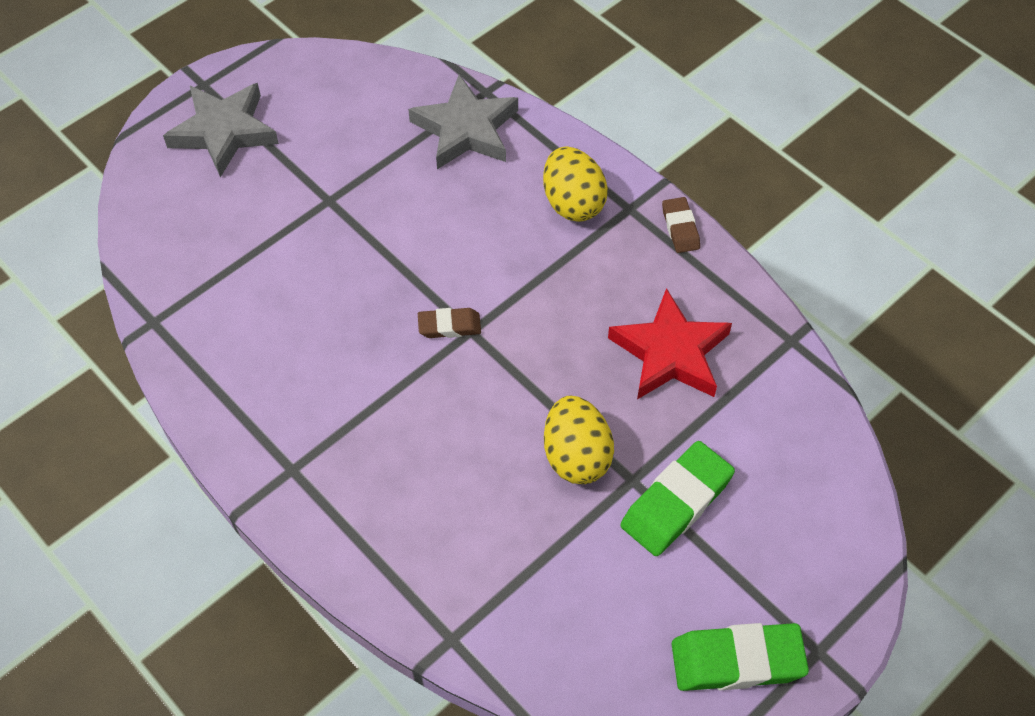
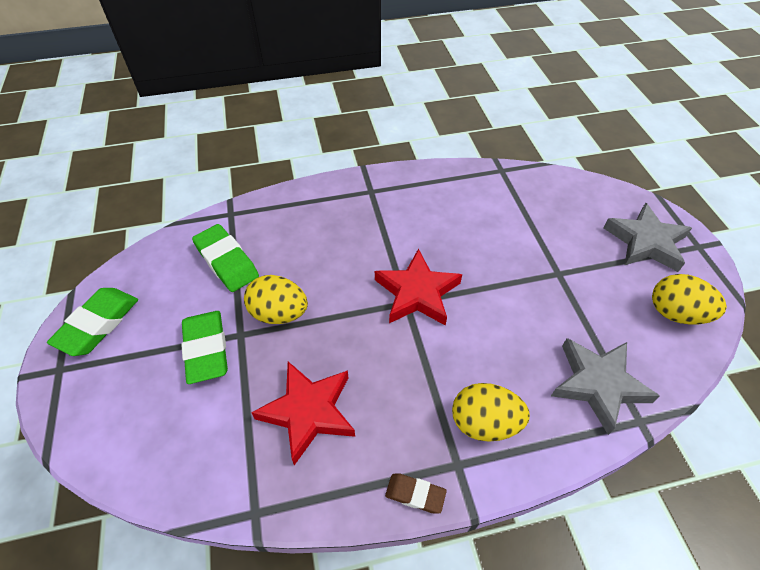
camera: 120 degrees right, 5 degrees down
brown eraser [418,308,481,338] -> red star [375,249,462,326]
none -> green eraser [192,224,259,292]
none -> yellow egg [652,274,727,325]

